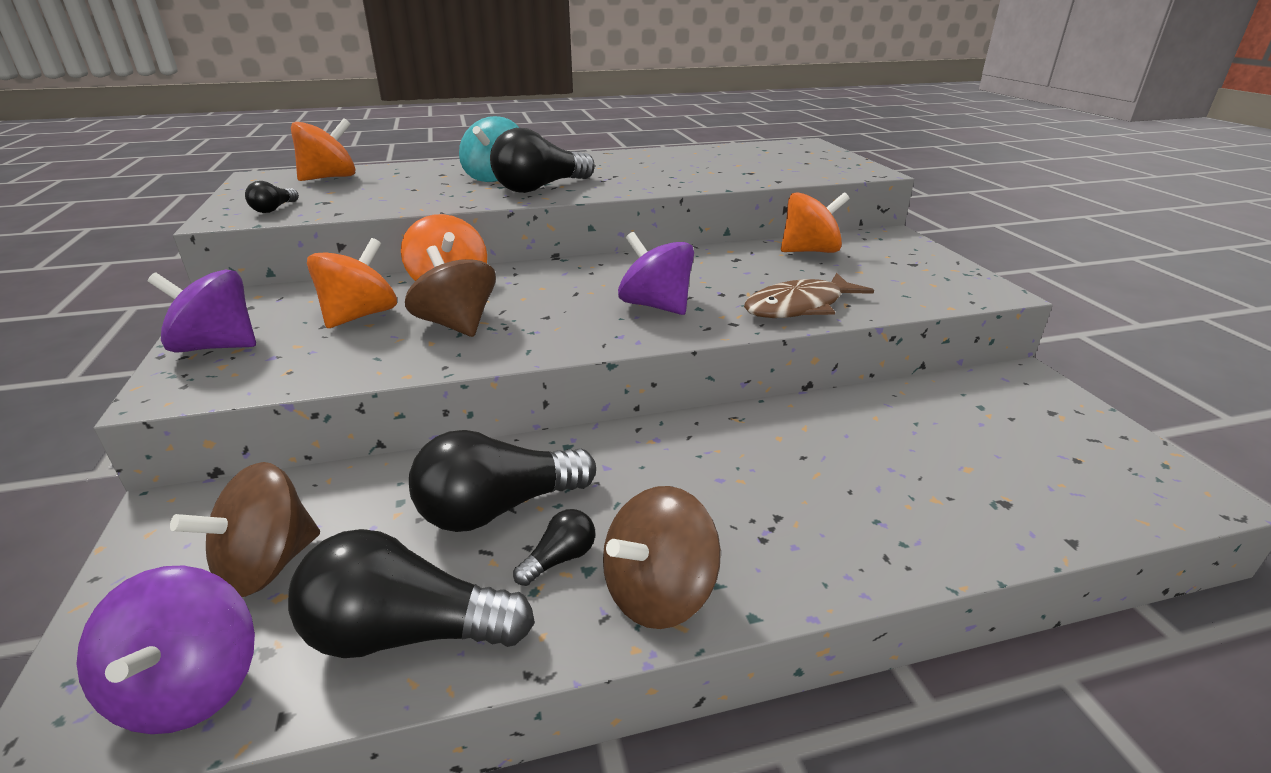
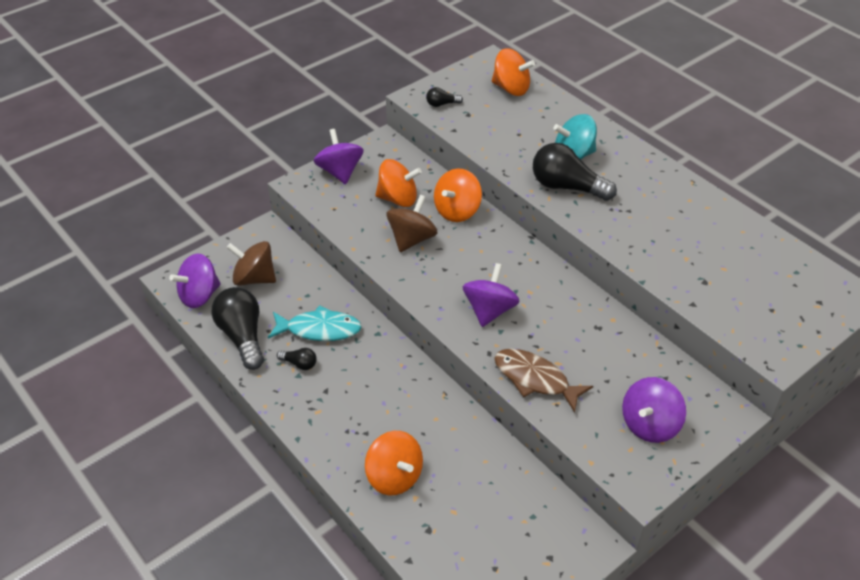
camera: 65 degrees right, 15 degrees up
black light bulb [409,430,596,532] -> turquoise fish [268,305,362,341]
brown spinning top [603,486,721,629] -> none
orange spinning top [781,192,850,253] -> orange spinning top moved to [365,431,423,495]
none -> purple spinning top [622,377,686,443]

